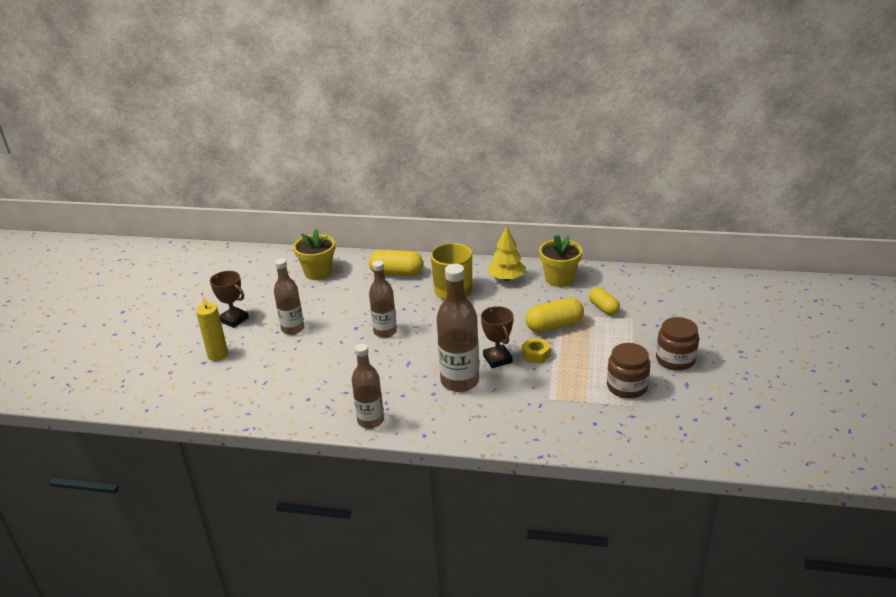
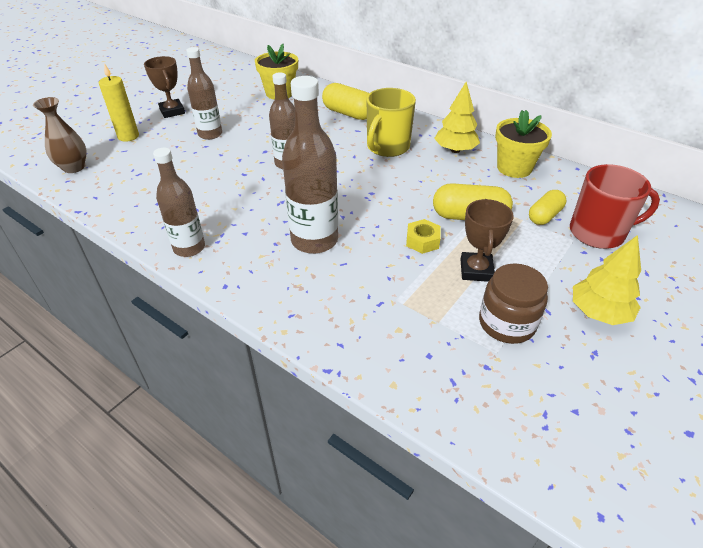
camera: 25 degrees right, 10 degrees up
brown trophy [481,306,513,368] -> brown trophy moved to [461,199,514,282]
yellow capsule [589,288,620,315] -> yellow capsule turned 45 degrees clockwise [529,190,566,225]
brown jar [656,317,699,371] -> yellow tree [573,235,641,325]
none -> brown vase [33,97,87,173]
none -> red mug [570,164,660,249]

